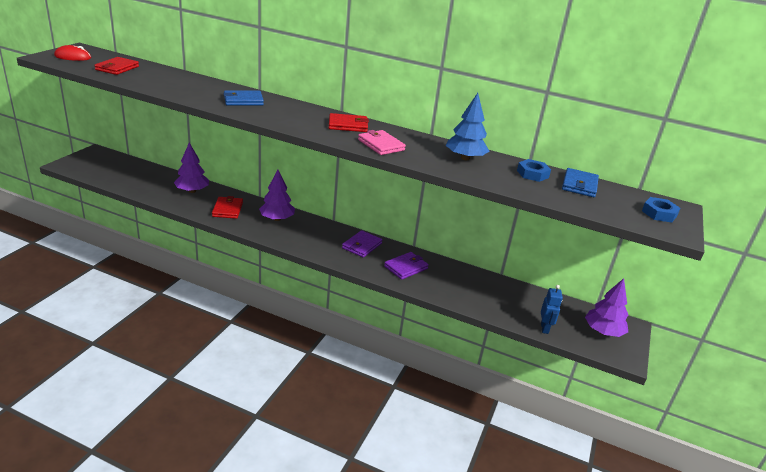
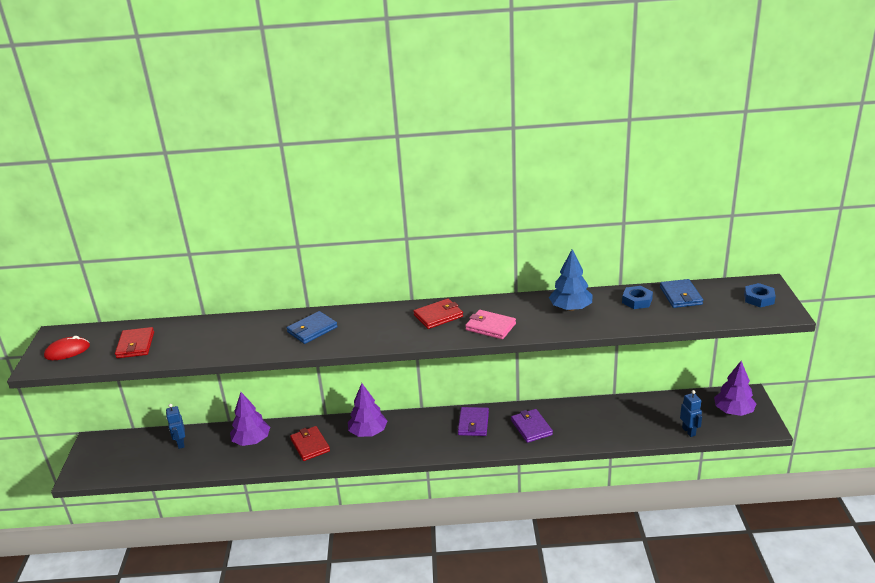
camera: 20 degrees left, 0 degrees up
purple wallet [384,252,429,280] -> purple wallet turned 45 degrees counterclockwise [511,409,553,443]
none -> blue robot [166,404,185,449]

